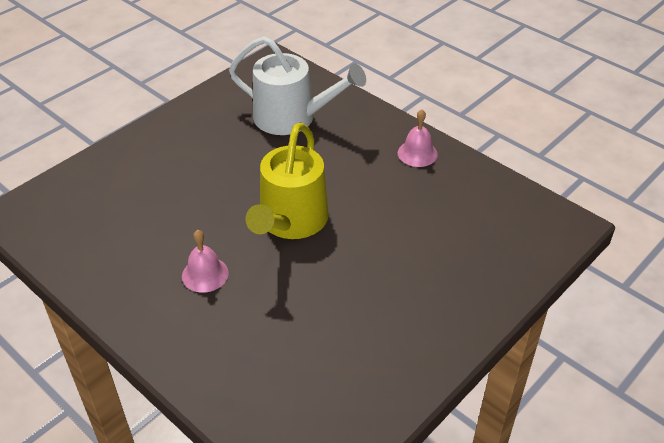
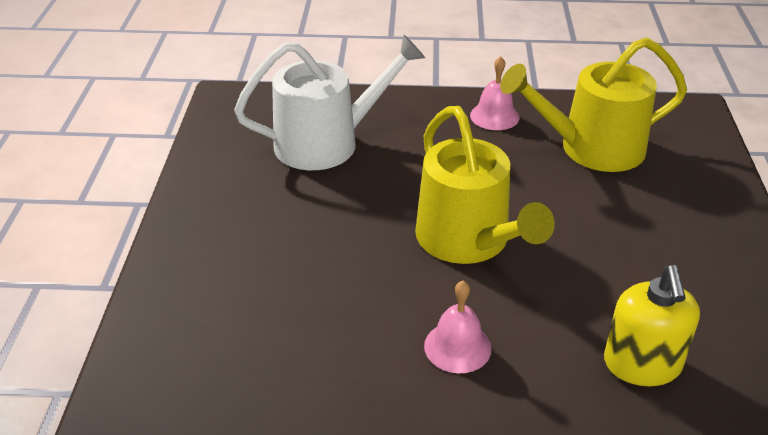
camera: 40 degrees left, 5 degrees down
none -> yellow watering can [500,37,687,172]
none -> yellow soap dispenser [604,265,700,386]

